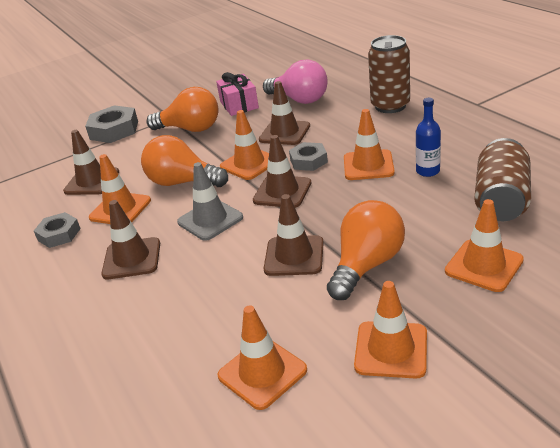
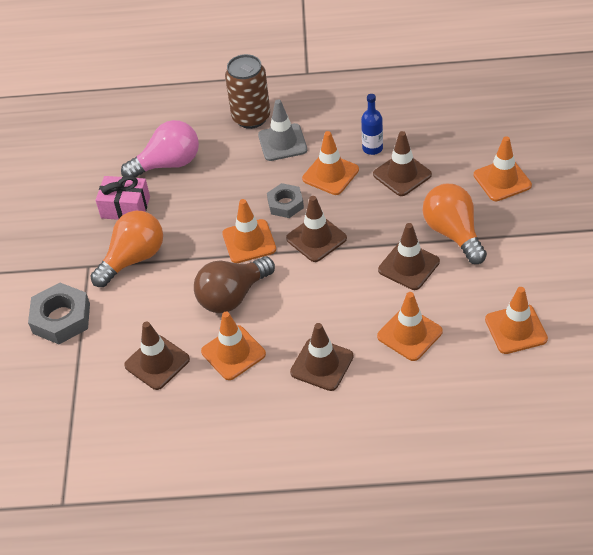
camera: 60 degrees left, 15 degrees up
grey nut [34,212,81,248] -> none
orange light bulb [141,135,228,187] -> brown light bulb [194,257,275,313]
grey traffic cone [177,162,243,241] -> grey traffic cone moved to [258,100,307,161]
brown traffic cone [259,81,310,145] -> brown traffic cone moved to [373,131,432,196]
orange traffic cone [354,281,427,379] -> orange traffic cone moved to [377,292,443,361]
brown can [474,138,531,221] -> none

